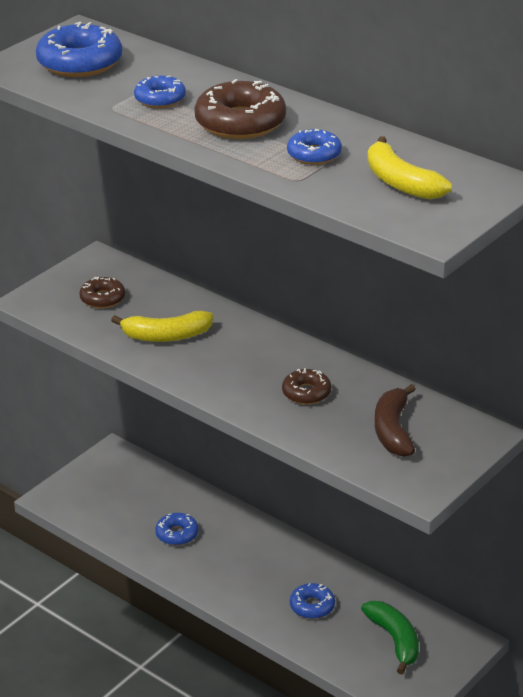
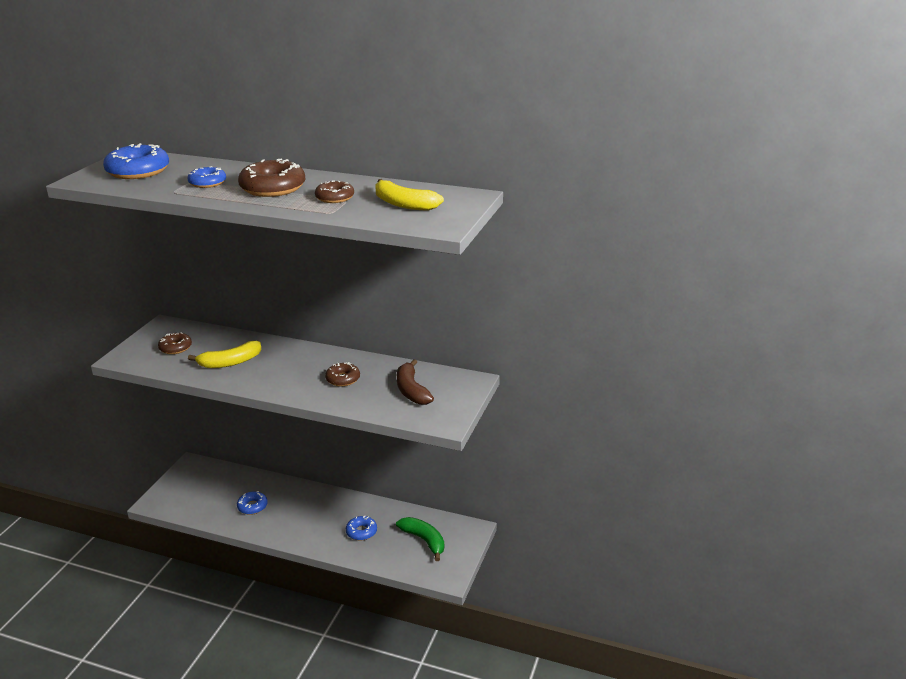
camera: 20 degrees left, 5 degrees down
blue donut [287,129,342,165] -> brown donut [315,180,354,203]

